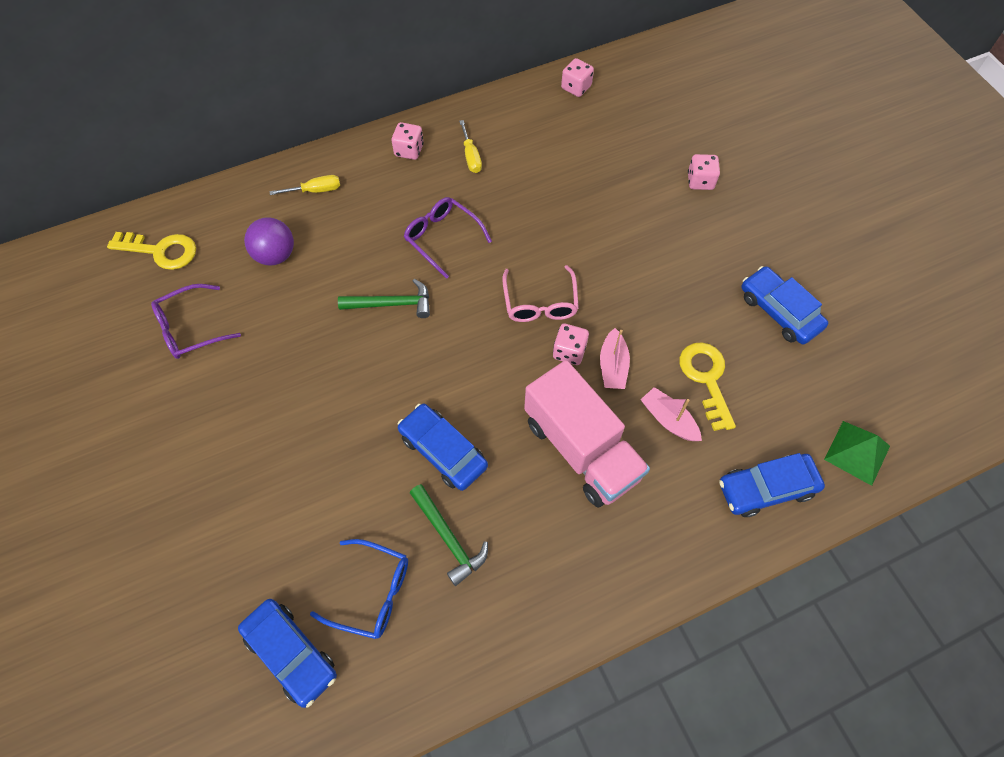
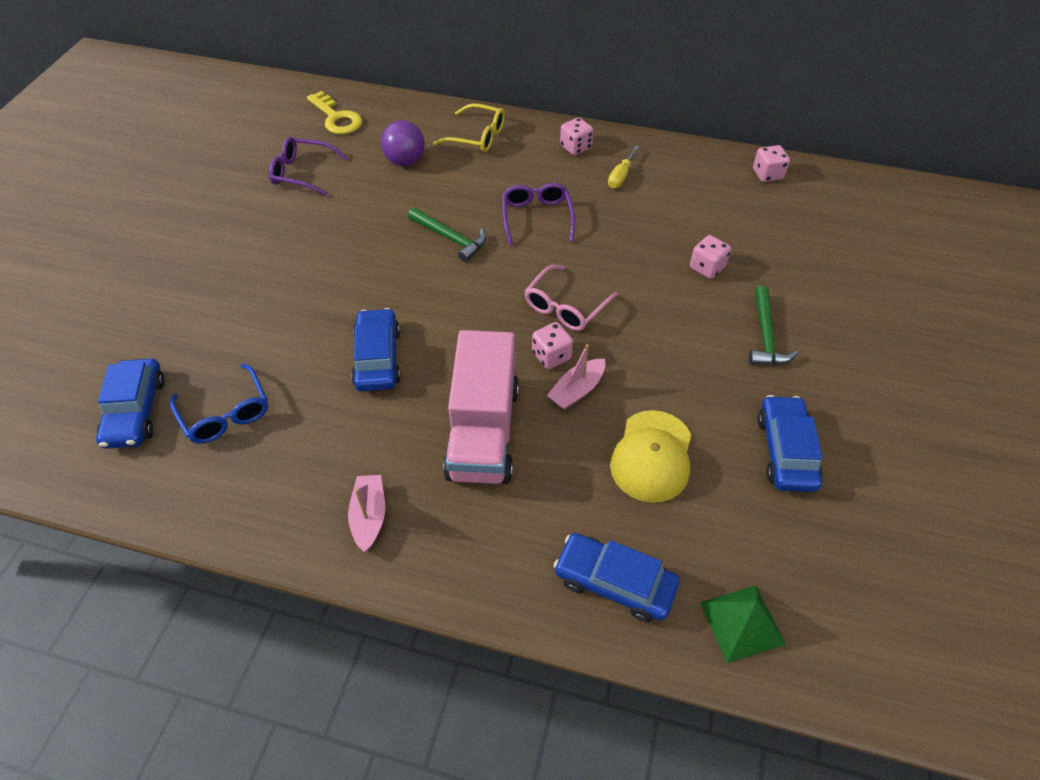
camera: 40 degrees right, 10 degrees down
yellow screwdriver [270,175,340,195] -> yellow glasses [433,103,505,152]
green hammer [410,484,488,586] -> green hammer moved to [749,286,798,365]
pink boat [641,387,702,441] -> pink boat moved to [348,475,385,552]
yellow key [679,342,736,431] -> yellow cap [610,410,691,503]
pink dice [688,154,720,190] -> pink dice moved to [690,235,731,279]

